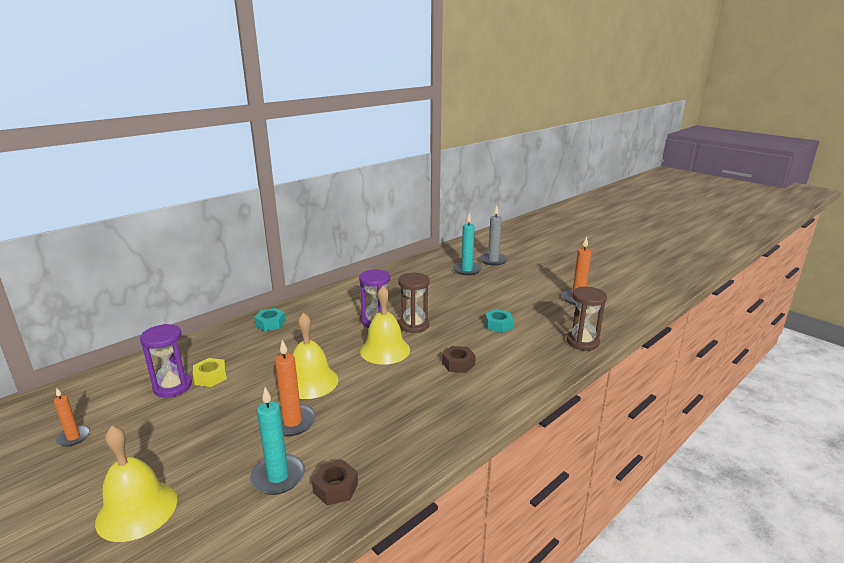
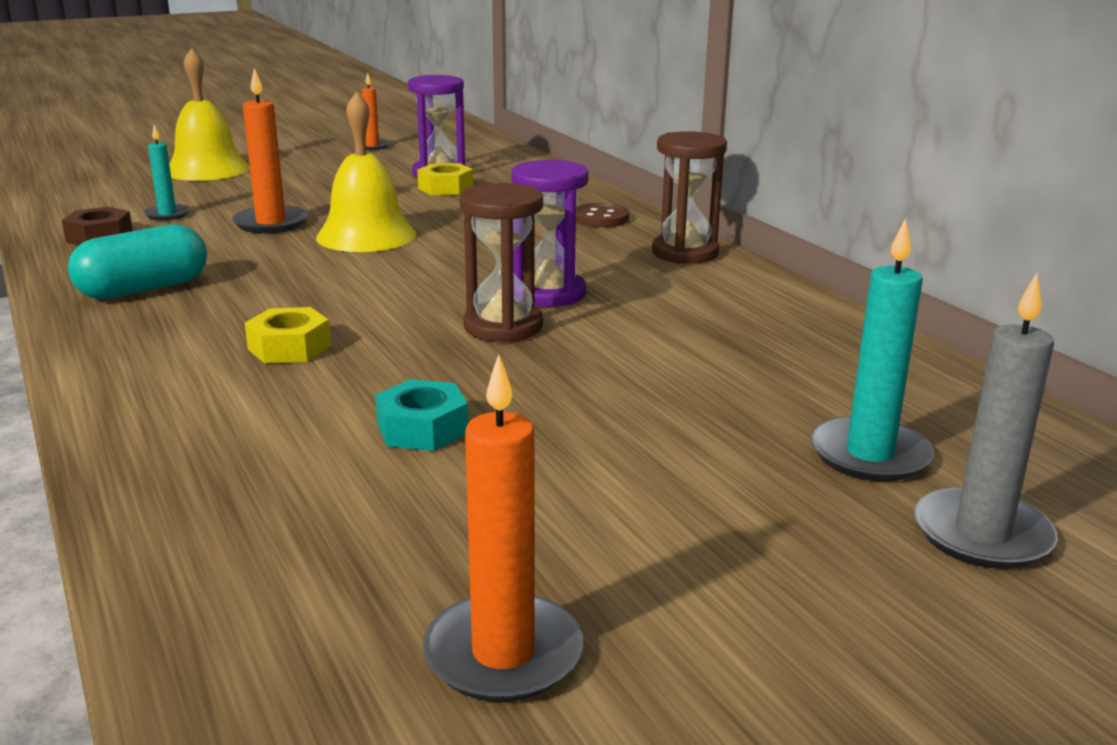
camera: 105 degrees right, 0 degrees up
turquoise candle [250,387,305,495] -> turquoise candle [144,125,190,221], size x0.61
turquoise nut [254,308,285,331] -> brown button [576,203,629,227]
yellow bell [360,286,410,365] -> none
brown nut [442,346,476,373] -> yellow nut [245,307,331,363]
brown hourglass [567,287,607,350] -> brown hourglass moved to [652,131,727,264]
none -> turquoise capsule [68,224,207,299]

